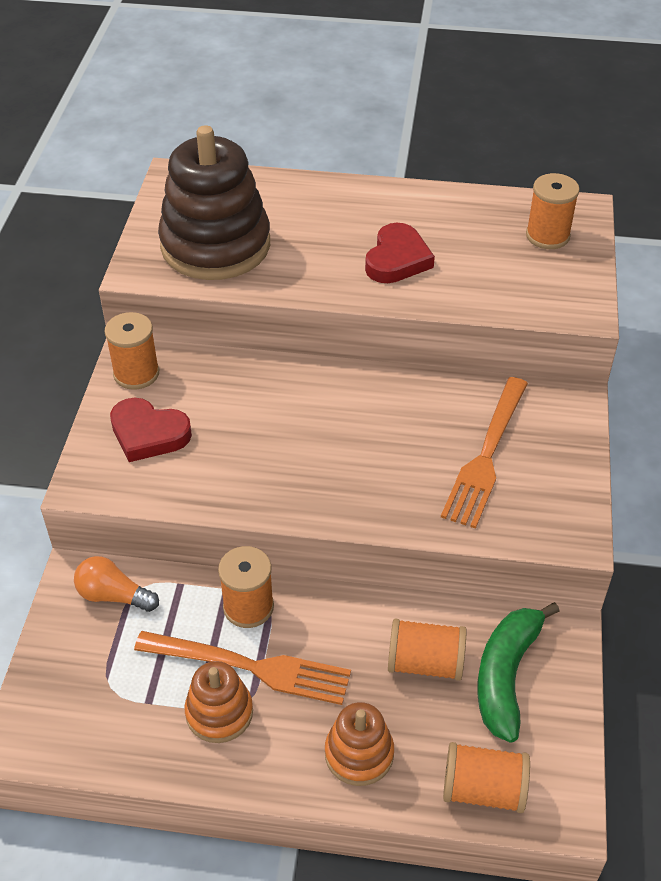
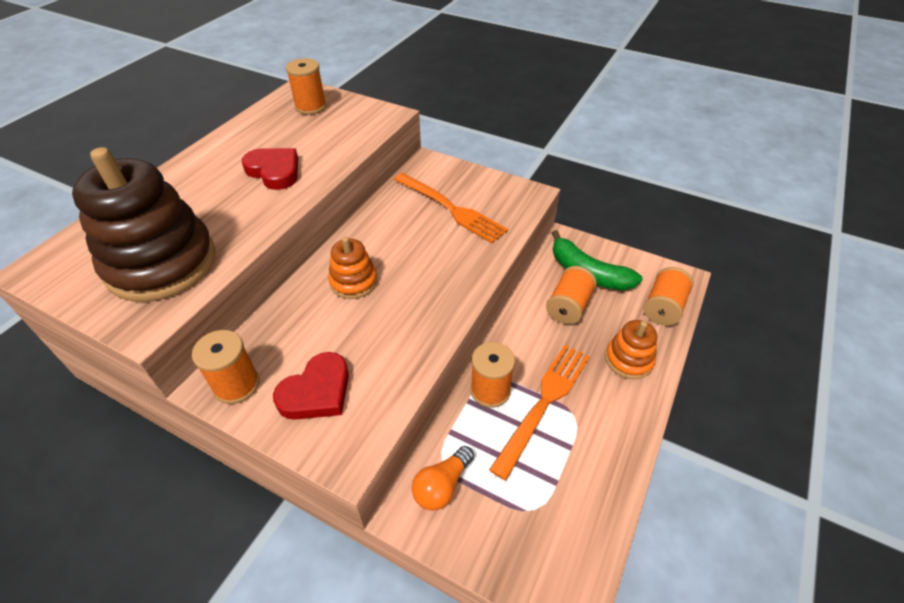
camera: 70 degrees left, 0 degrees up
orange stacking toy [184,661,253,743] -> orange stacking toy moved to [328,237,377,299]

